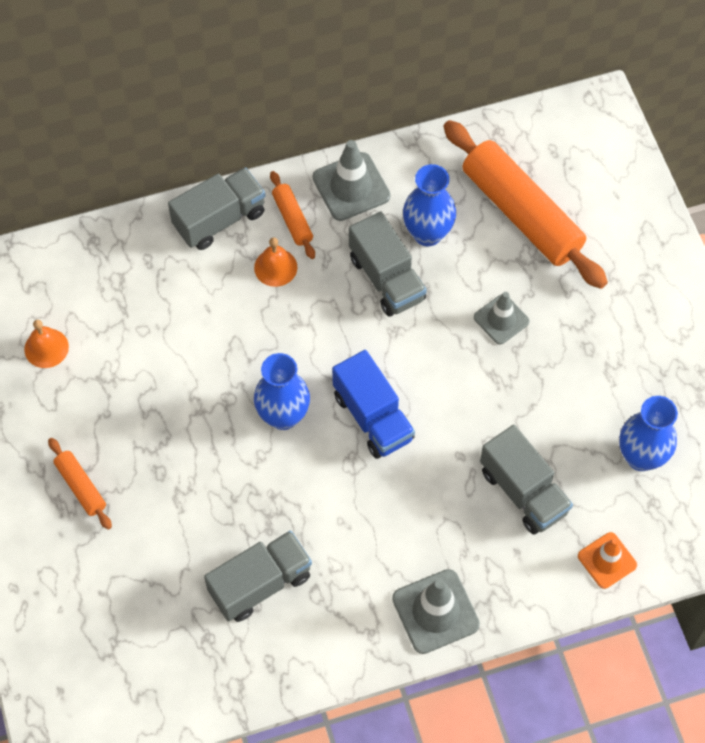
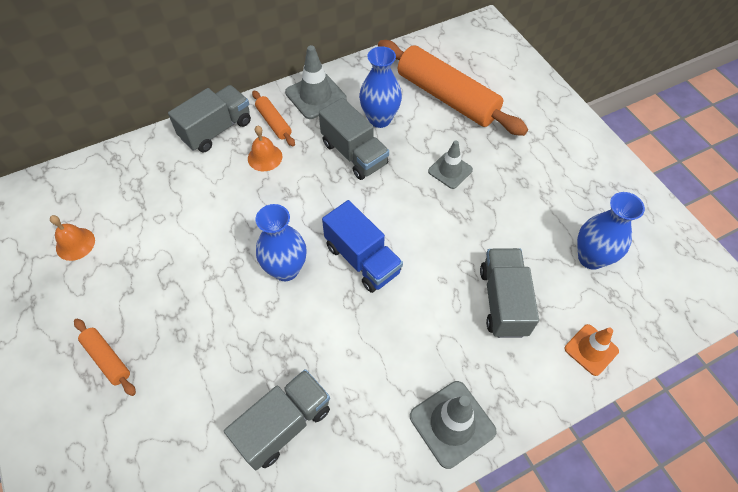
camera: 10 degrees left, 5 degrees down
grey truck [480,425,573,535] -> grey truck turned 135 degrees counterclockwise [480,248,539,338]

